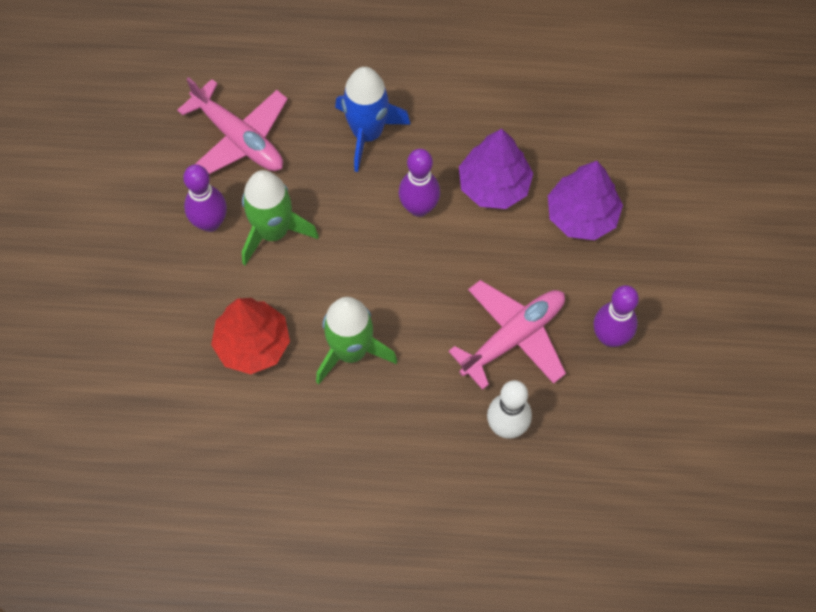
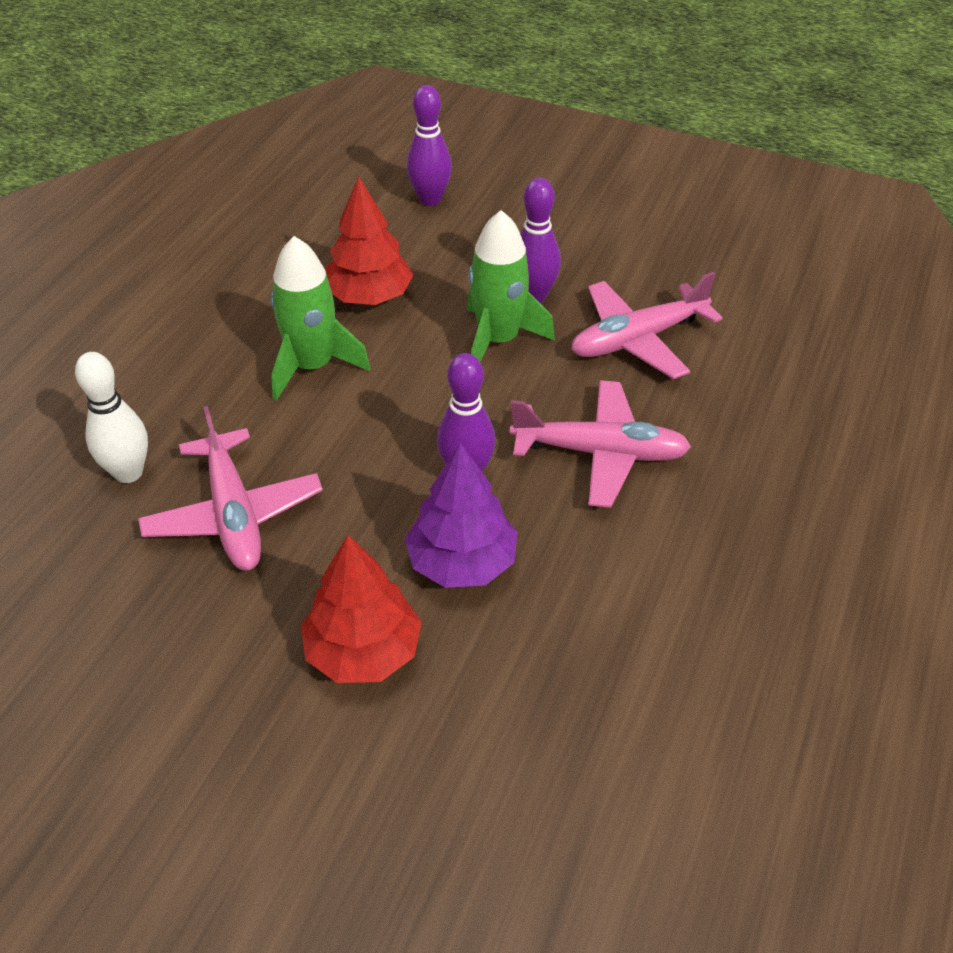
camera: 110 degrees right, 20 degrees down
blue rocket [335,67,411,172] -> pink plane [509,380,691,508]
purple tree [548,161,623,240] -> red tree [301,535,422,683]
purple bowling pin [593,285,639,347] -> purple bowling pin moved to [406,85,452,206]

